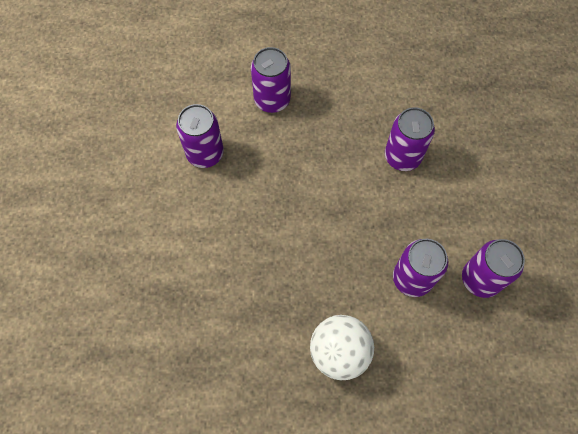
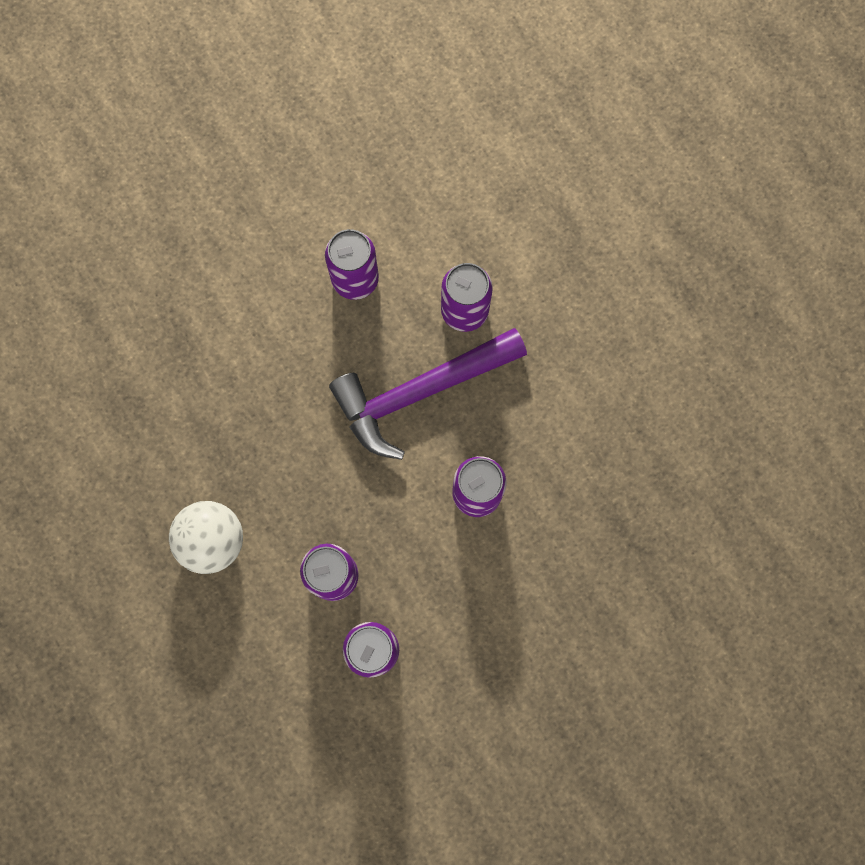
camera: 60 degrees right, 10 degrees up
none -> purple hammer [329,328,527,460]

